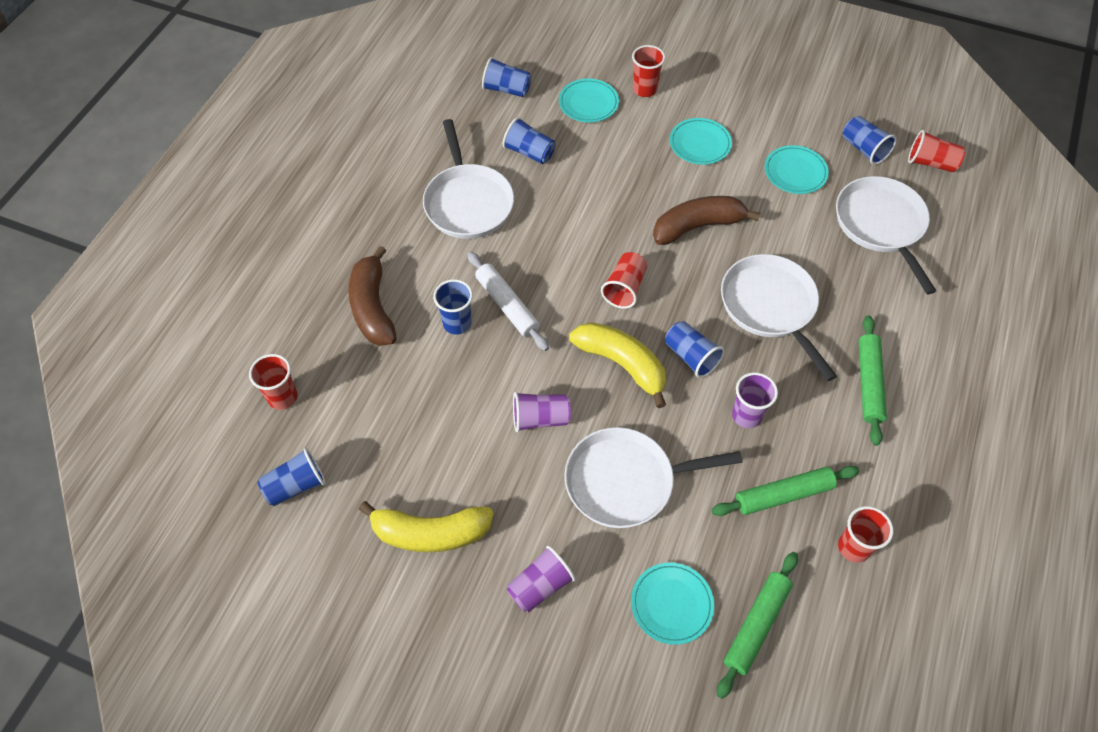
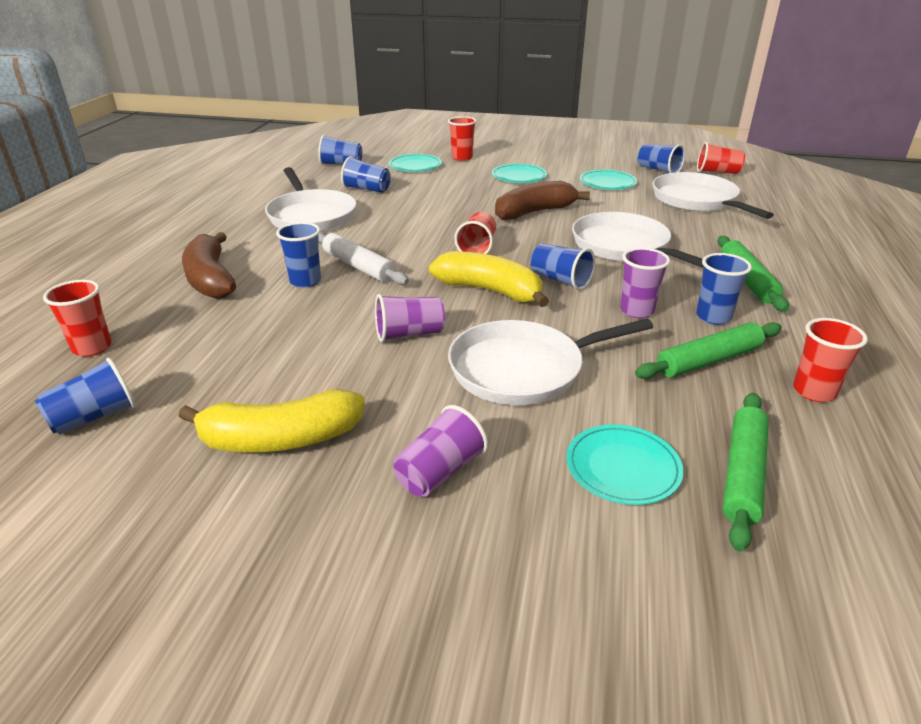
camera: 10 degrees left, 25 degrees down
none -> blue cup [696,253,752,325]

